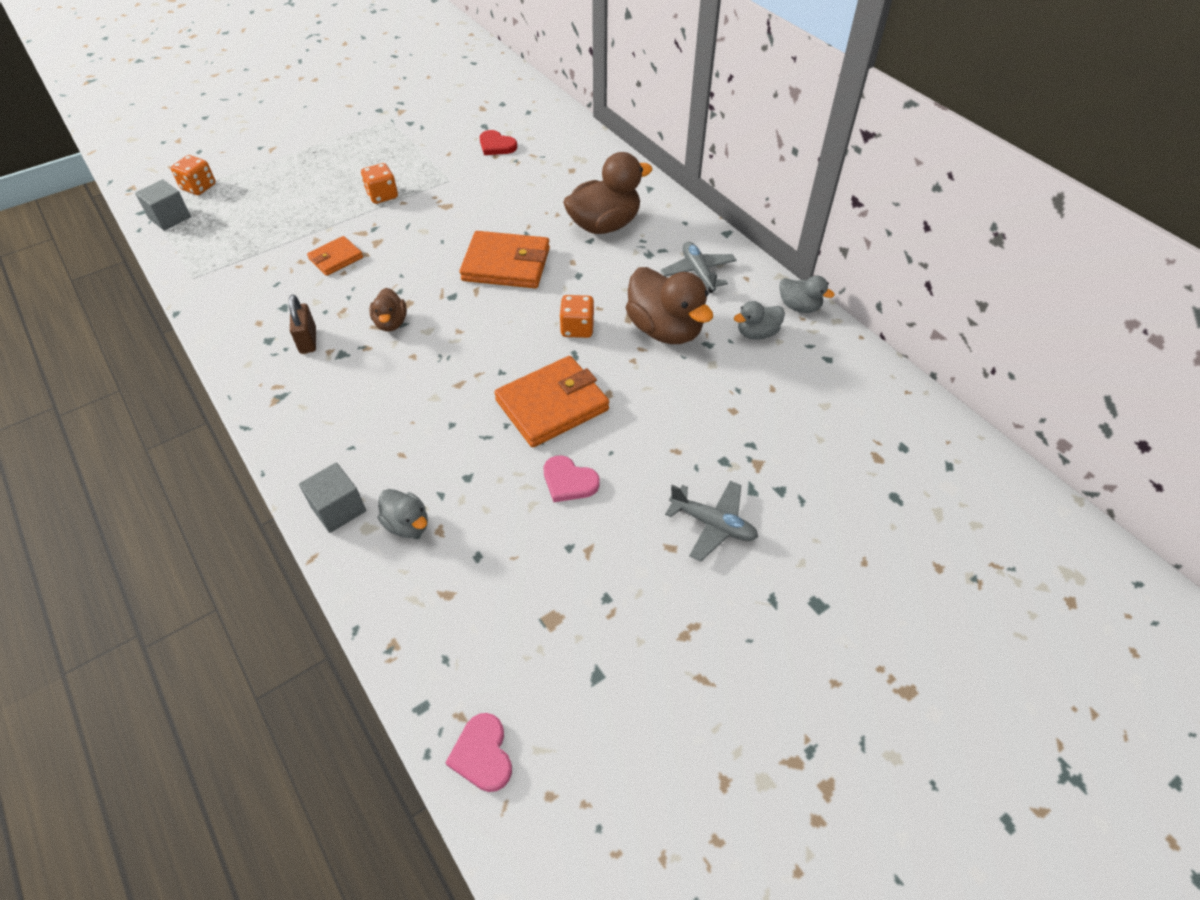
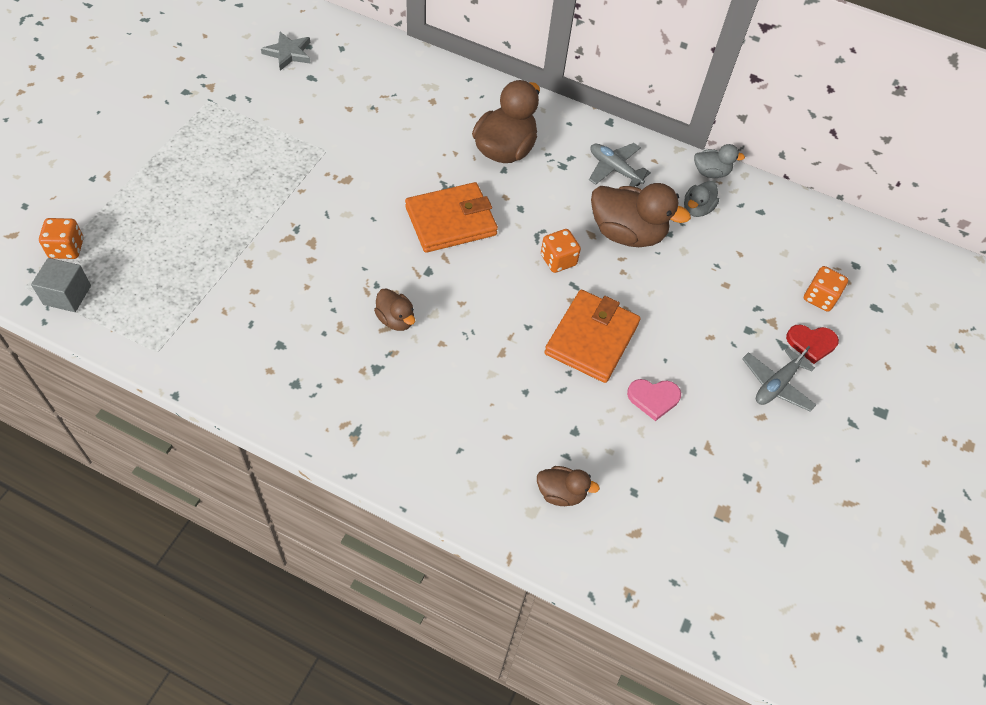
camera: 35 degrees left, 5 degrees up
brown padlock [289,295,316,354] -> none
grey cube [299,462,366,533] -> none
orange wallet [307,236,363,276] -> none
orange dice [361,163,398,204] -> orange dice moved to [804,266,848,312]
grey duck [378,489,428,538] -> brown duck [537,466,600,506]
pink heart [445,713,512,792] -> none
red heart [480,130,517,155] -> red heart moved to [786,325,839,364]
grey plane [665,481,758,561] -> grey plane turned 135 degrees clockwise [742,346,816,412]
none -> grey star [261,32,311,71]

